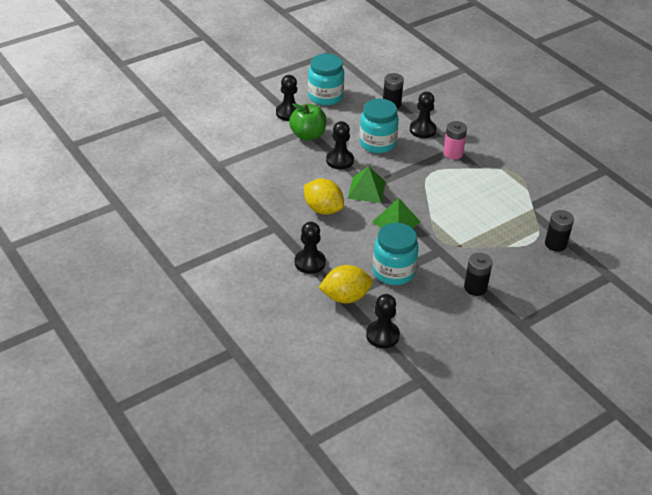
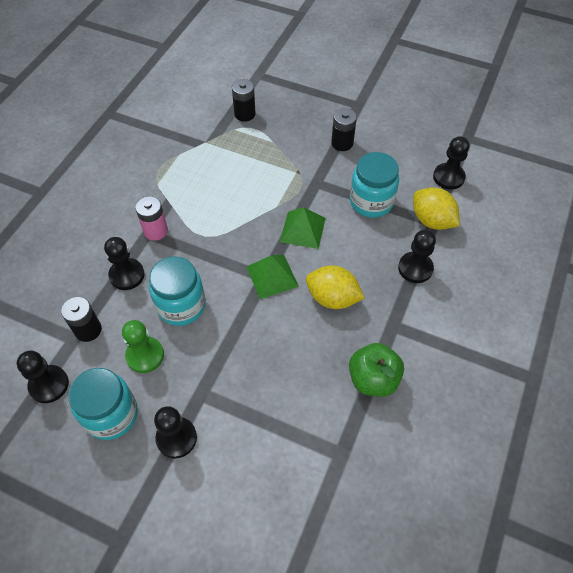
camera: 120 degrees left, 15 degrees up
green apple [289,103,326,141] -> green apple moved to [349,343,404,397]
yellow lemon [304,178,344,215] -> yellow lemon turned 75 degrees counterclockwise [306,266,365,309]
black pawn [326,121,354,169] -> black pawn moved to [17,351,69,403]
none -> green pawn [122,320,164,373]

